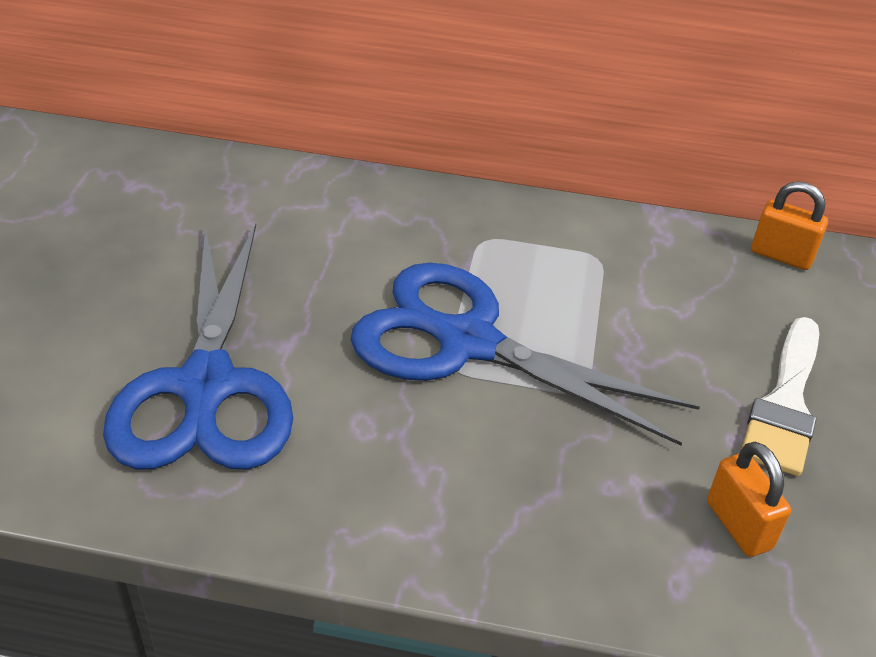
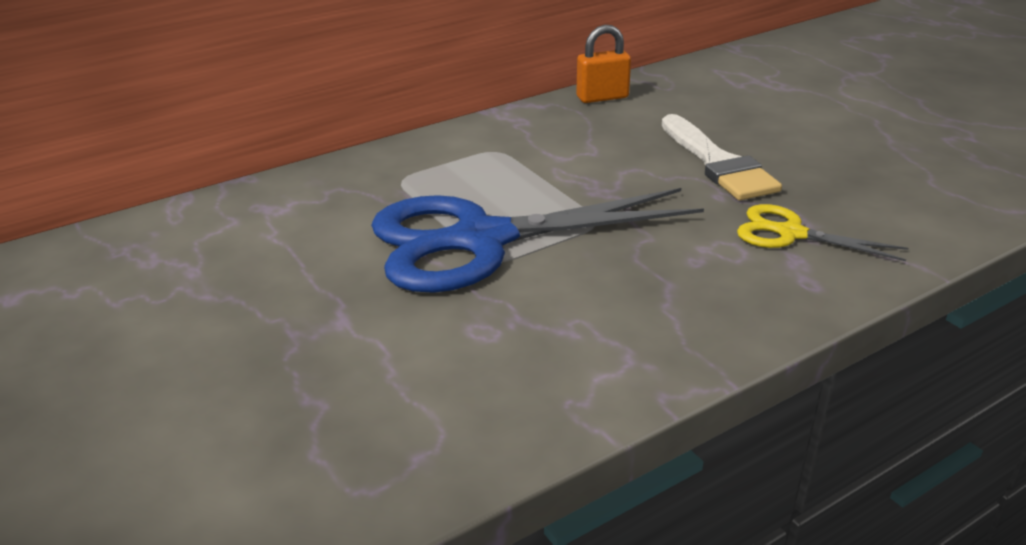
camera: 40 degrees left, 10 degrees down
blue scissors [103,224,293,470] -> none
orange padlock [707,441,791,557] -> yellow scissors [737,204,908,261]

